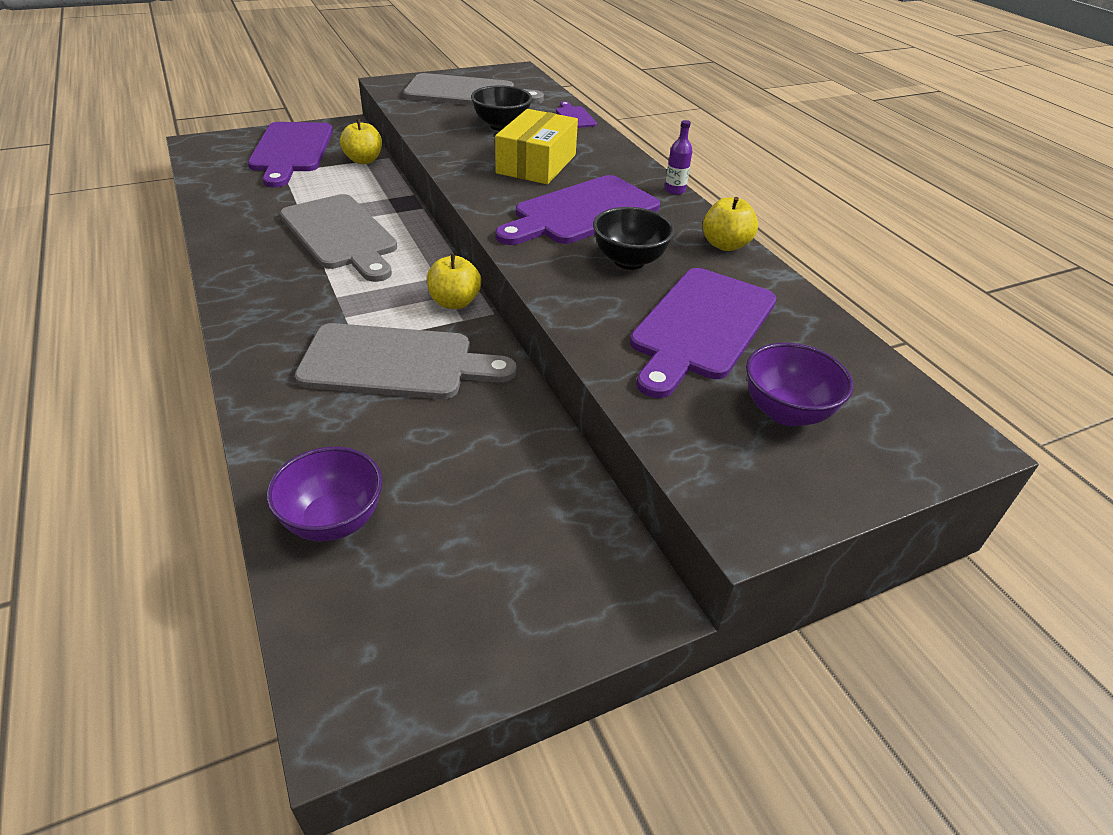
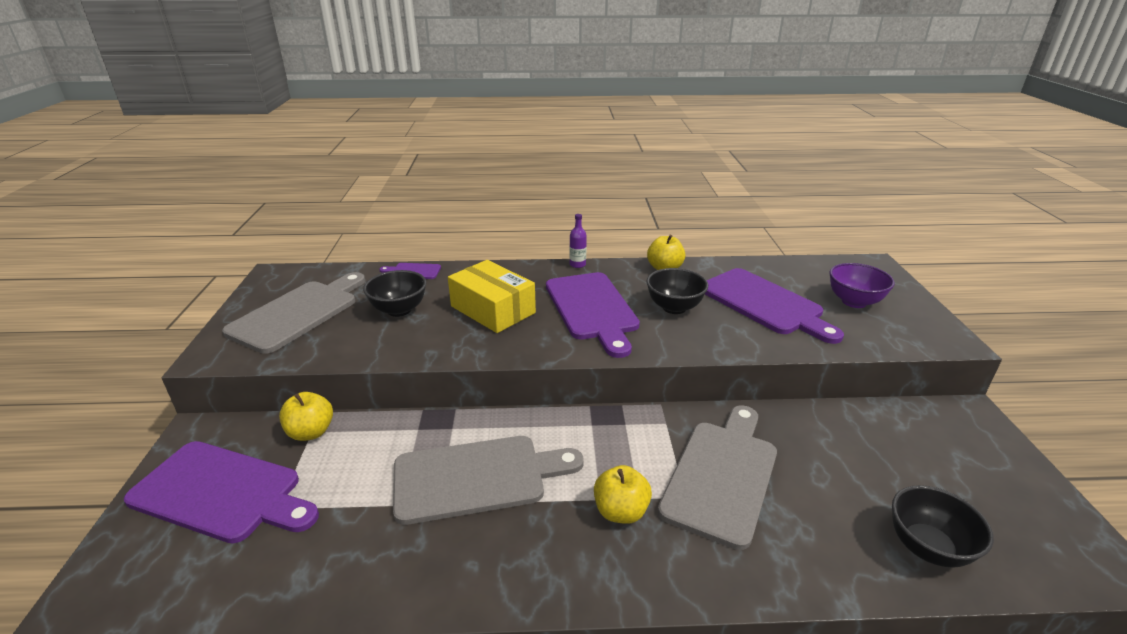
camera: 65 degrees left, 10 degrees down
purple bowl [267,447,383,541] -> black bowl [892,485,994,568]
yellow apple [427,254,481,309] -> yellow apple moved to [594,465,652,524]

